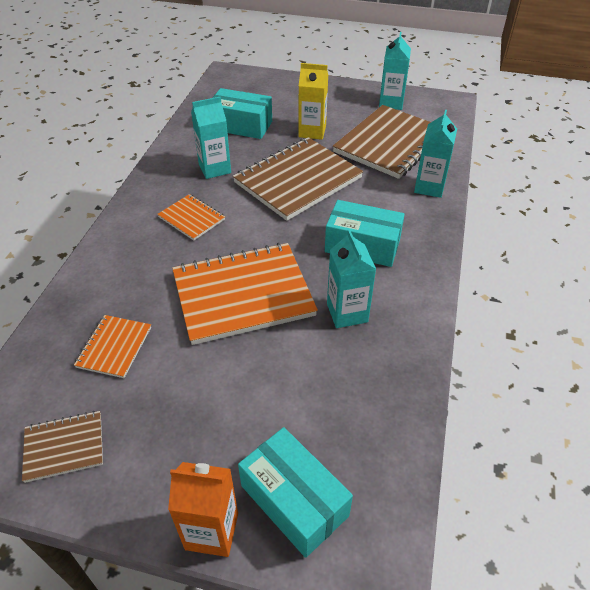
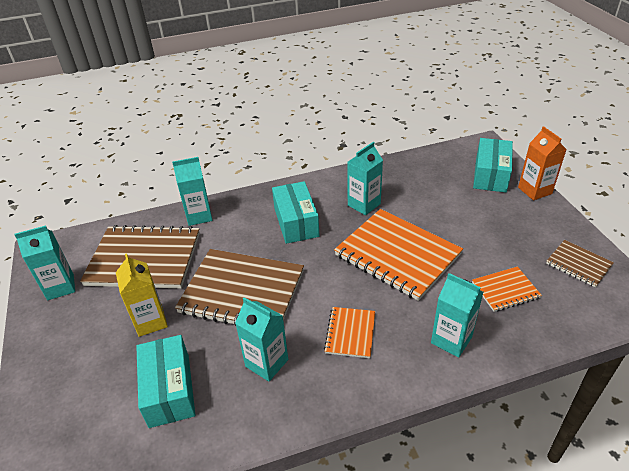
camera: 120 degrees left, 5 degrees down
none -> turquoise carton [431,273,483,358]

